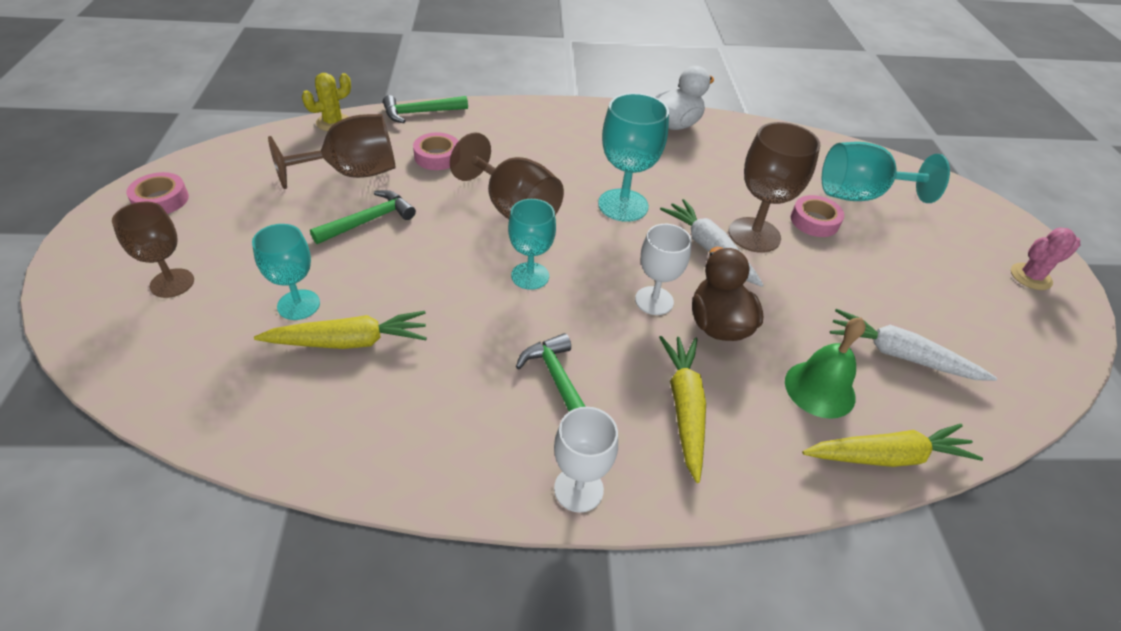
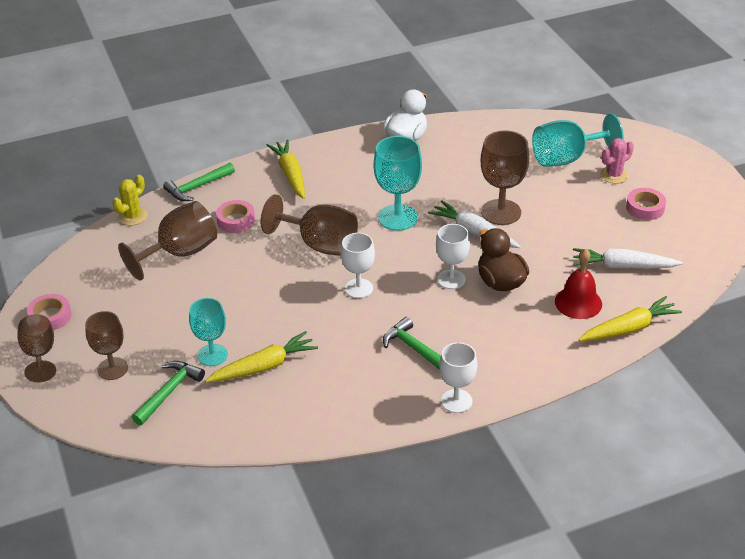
camera: 15 degrees left, 5 degrees down
green hammer [310,190,416,244] -> green hammer moved to [132,361,205,425]
turquoise goblet [508,199,556,290] -> white goblet [341,233,375,298]
yellow carrot [659,336,706,483] -> yellow carrot moved to [267,140,305,199]
green bell [785,317,866,419] -> red bell [555,248,602,319]
pink tape [791,195,844,237] -> pink tape moved to [626,188,666,220]
pink cactus [1011,227,1080,290] -> pink cactus moved to [600,138,634,184]
none -> brown goblet [17,314,56,383]

